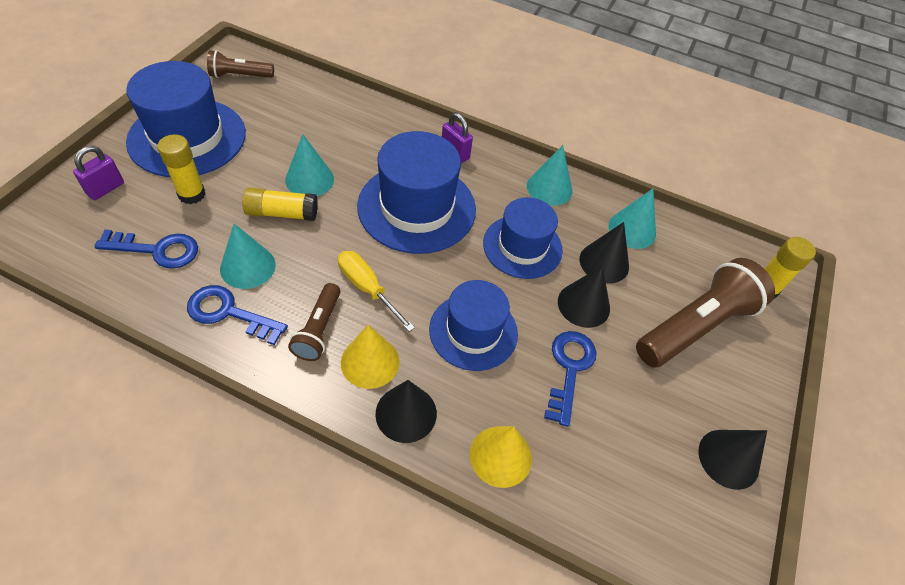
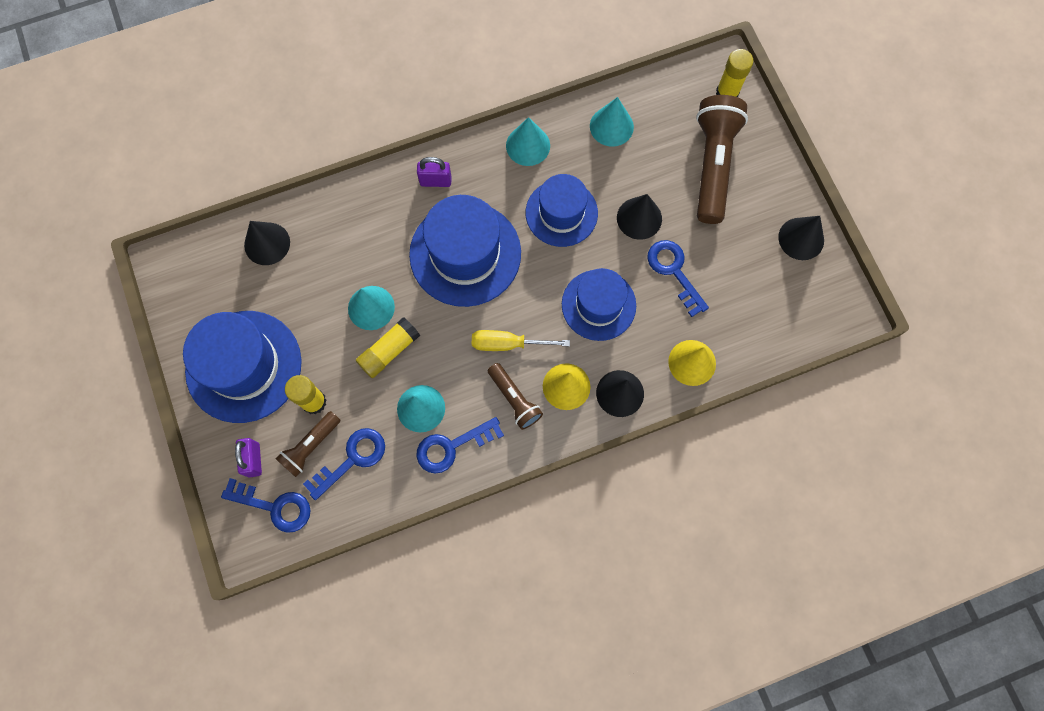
camera: 40 degrees left, 20 degrees up
brown flashlight [207,50,274,78] -> brown flashlight moved to [275,411,341,477]
black cone [579,222,629,283] -> black cone moved to [244,221,290,265]
none -> blue key [221,478,311,533]

